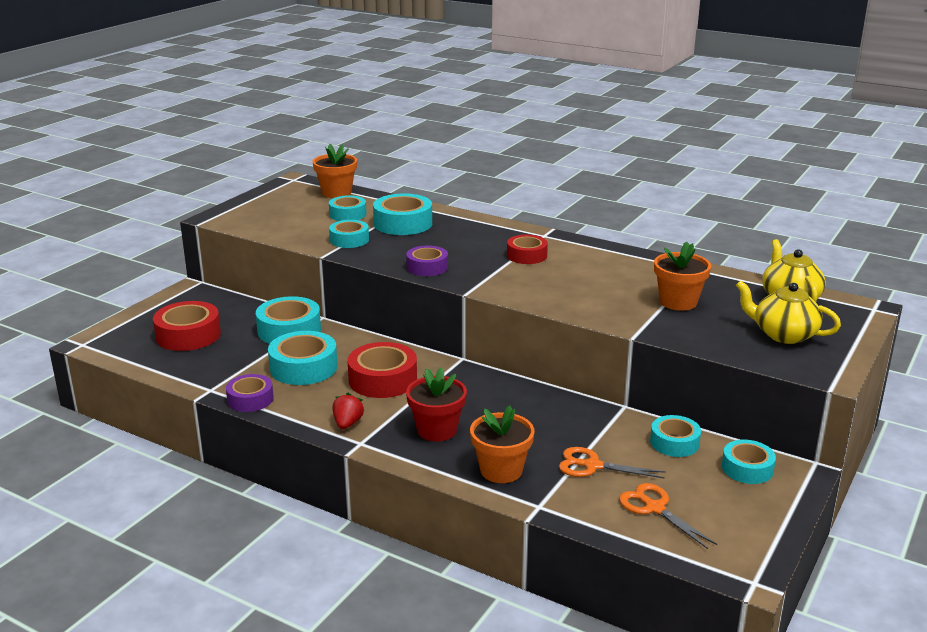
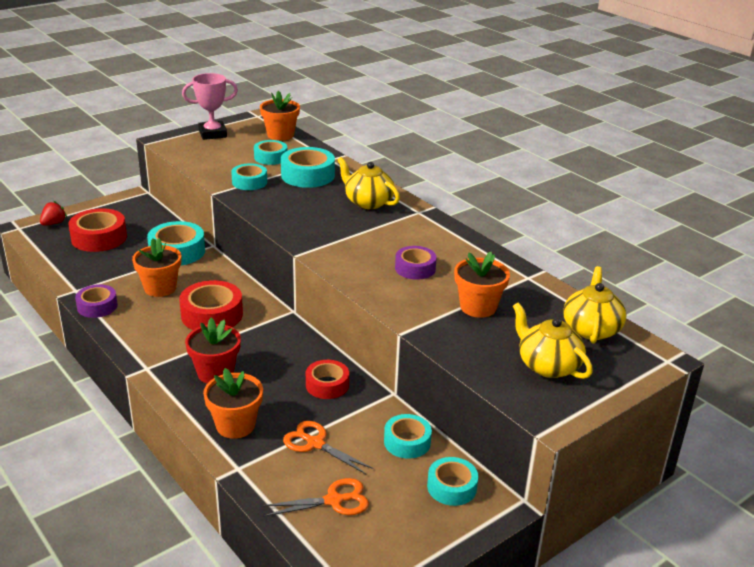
camera: 20 degrees right, 5 degrees up
turquoise tape [268,331,337,385] -> orange flower pot [132,238,181,297]
red strawberry [333,393,364,429] -> red strawberry moved to [40,201,67,226]
purple tape [406,246,448,276] -> purple tape moved to [395,246,437,280]
red tape [507,235,548,264] -> red tape moved to [306,360,349,399]
orange scissors [619,483,717,549] -> orange scissors turned 90 degrees clockwise [261,478,369,517]
none -> pink trophy [182,73,238,140]
none -> yellow teapot [337,157,400,209]

